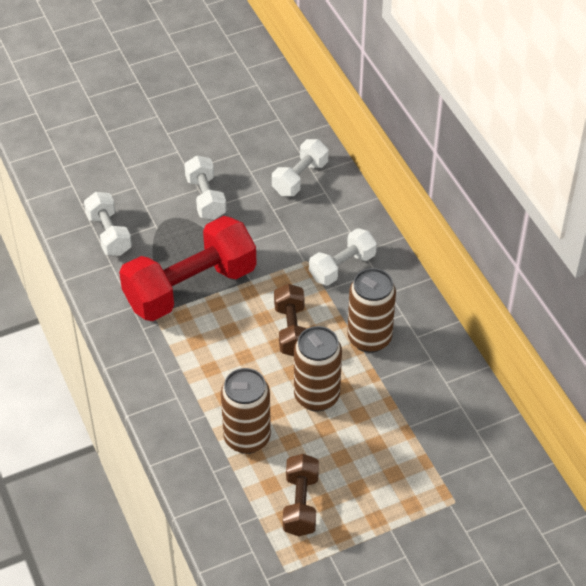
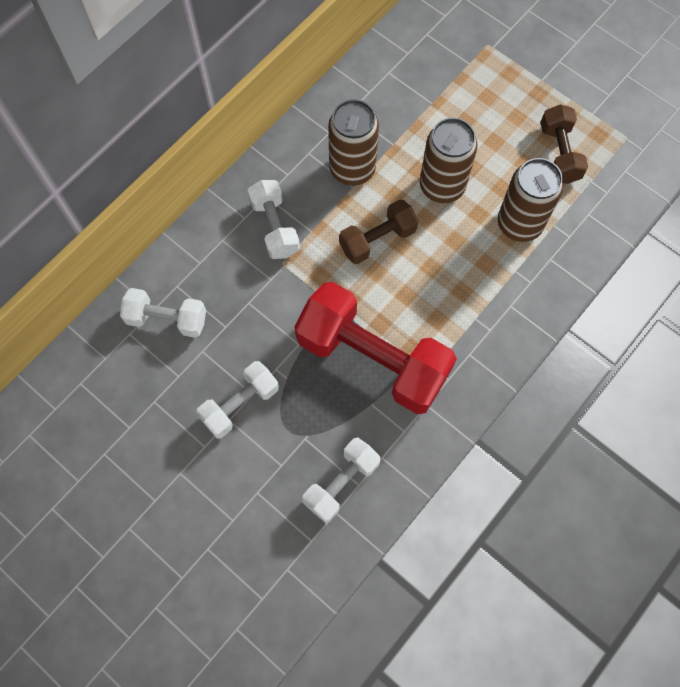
camera: 115 degrees left, 20 degrees up
brown dumbbell [283,454,319,536] -> brown dumbbell turned 75 degrees counterclockwise [540,104,588,184]
white dumbbell [309,228,377,285] -> white dumbbell turned 45 degrees clockwise [248,180,300,259]

